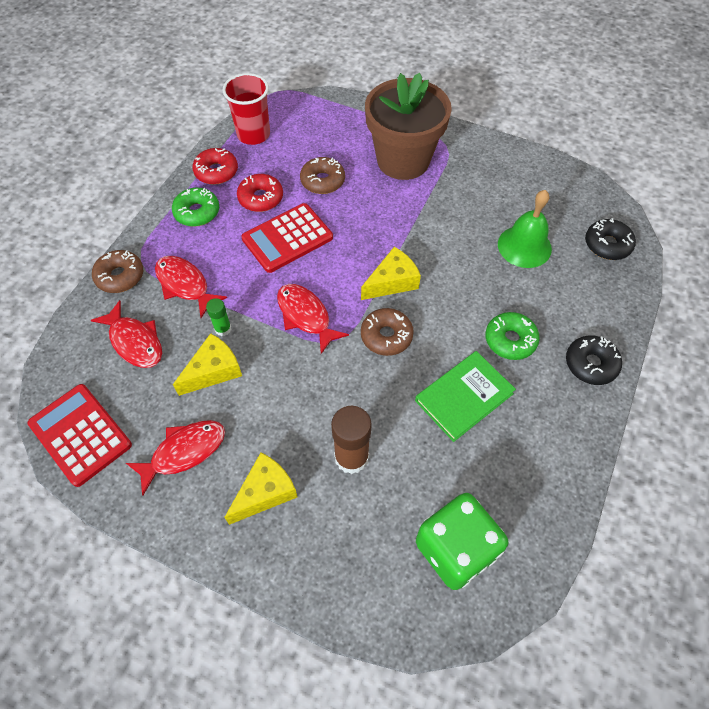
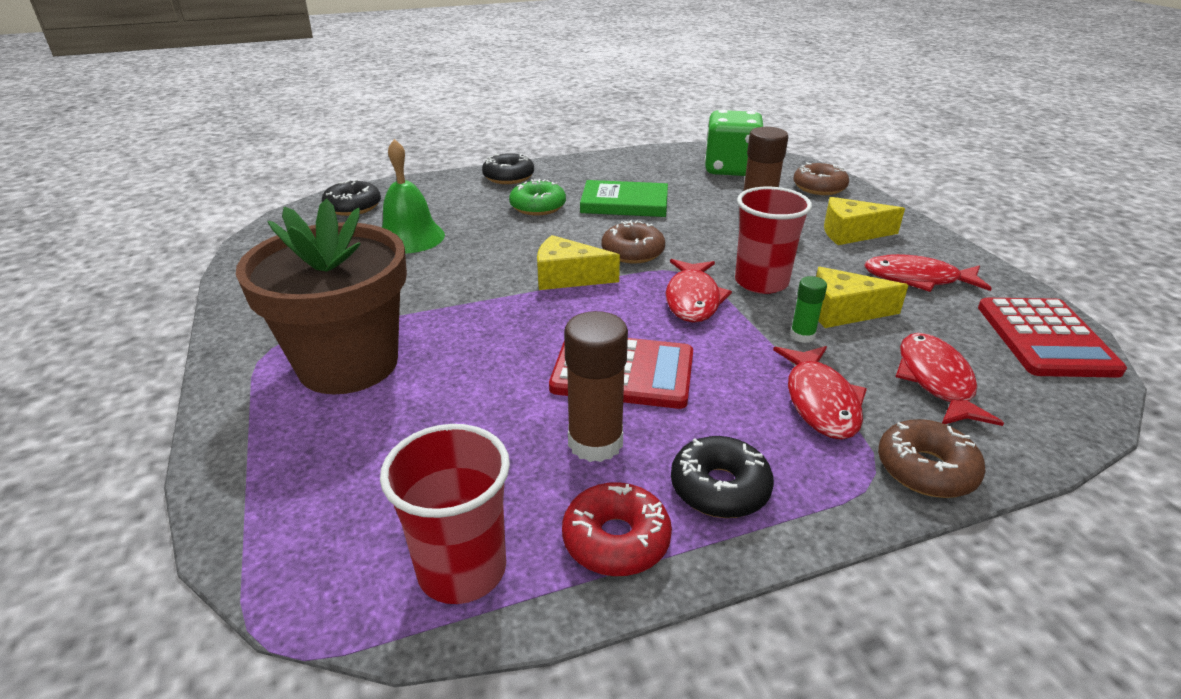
camera: 135 degrees left, 25 degrees down
green donut [172,188,219,227] -> black donut [671,436,774,518]
red donut [237,174,283,212] -> brown glue stick [564,311,628,462]
brown donut [300,157,345,194] -> brown donut moved to [793,162,849,195]
none -> red cup [735,187,812,294]

